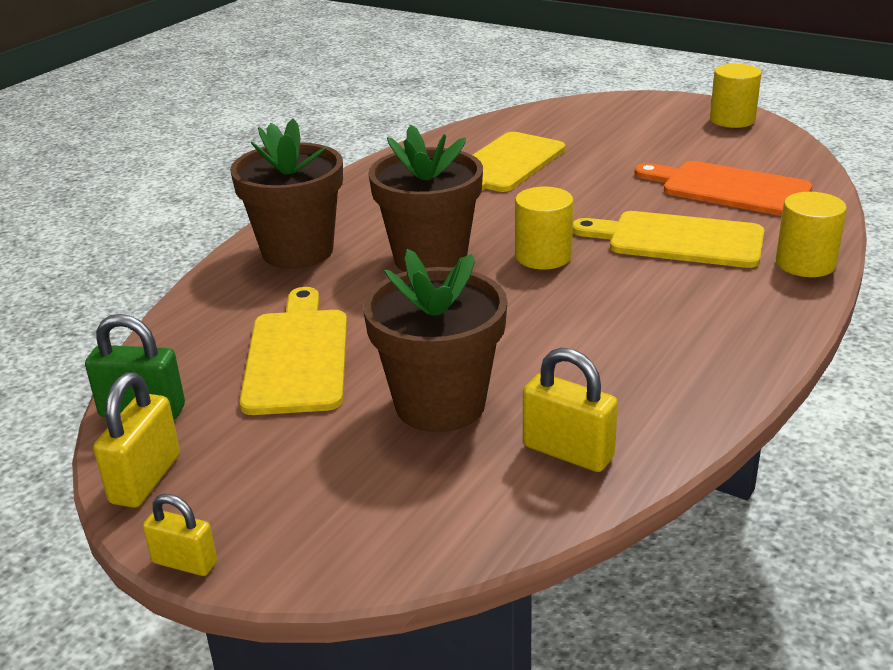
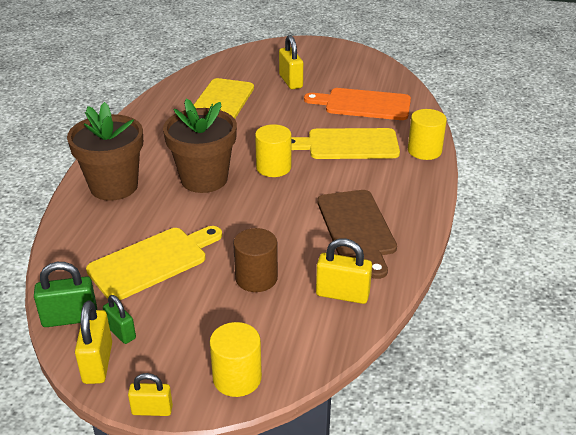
camera: 20 degrees left, 5 degrees up
yellow cutting board [239,287,347,415] -> yellow cutting board turned 75 degrees clockwise [86,226,222,300]
brown flower pot [363,249,508,432] -> brown cylinder [233,228,278,292]
yellow cylinder [710,64,762,128] -> yellow cylinder moved to [209,322,262,397]
none -> green padlock [103,295,136,344]
none -> yellow padlock [279,35,303,89]
none -> brown cutting board [317,190,397,279]

